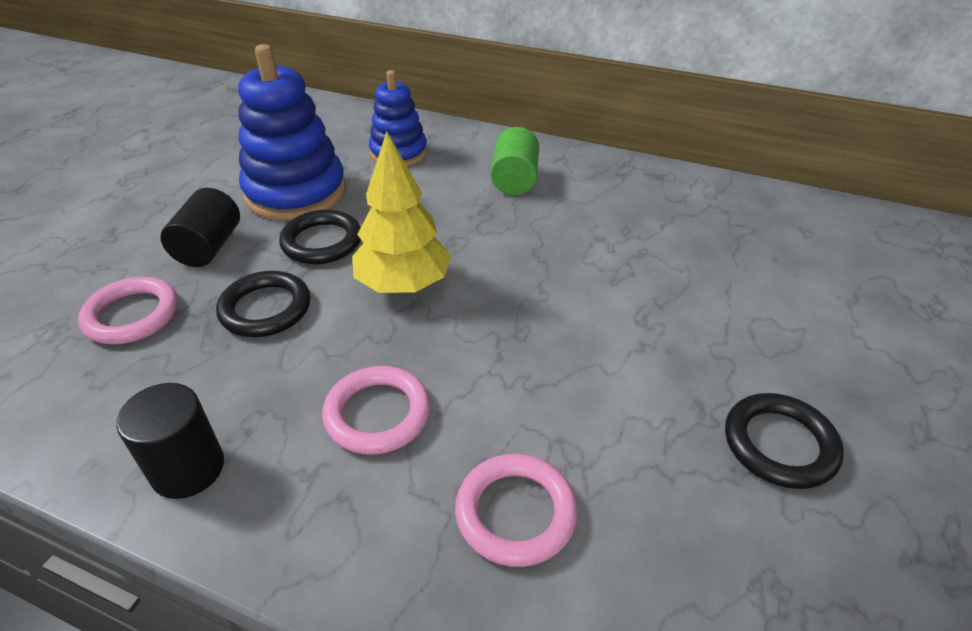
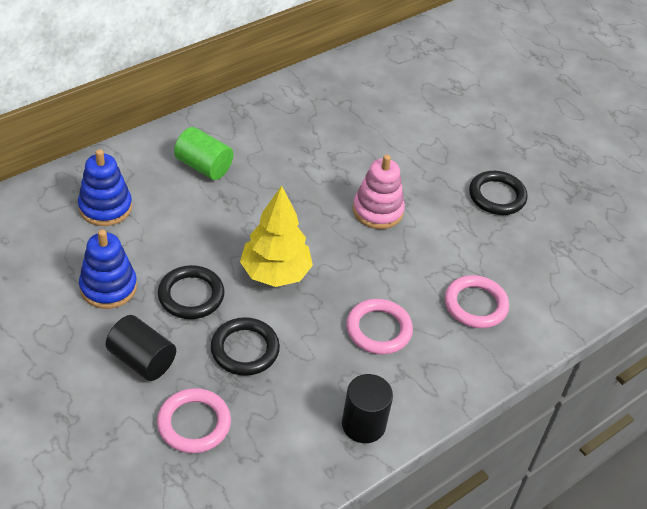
camera: 65 degrees left, 5 degrees up
blue stacking toy [238,44,346,220] -> blue stacking toy [79,229,137,309], size x0.62
none -> pink stacking toy [353,155,405,229]

